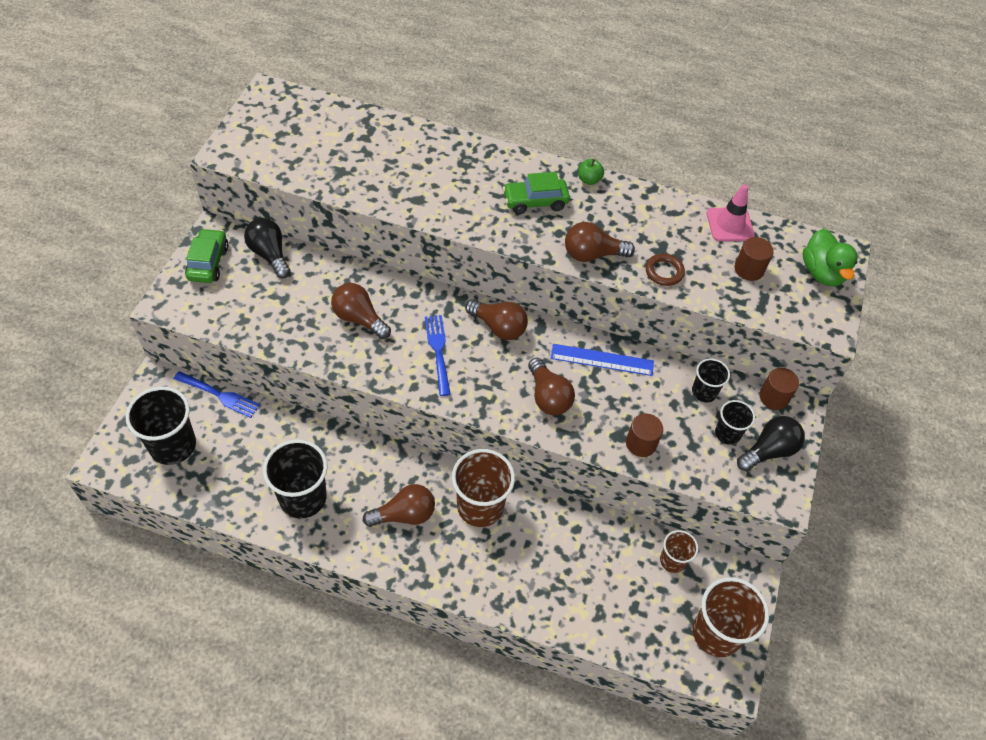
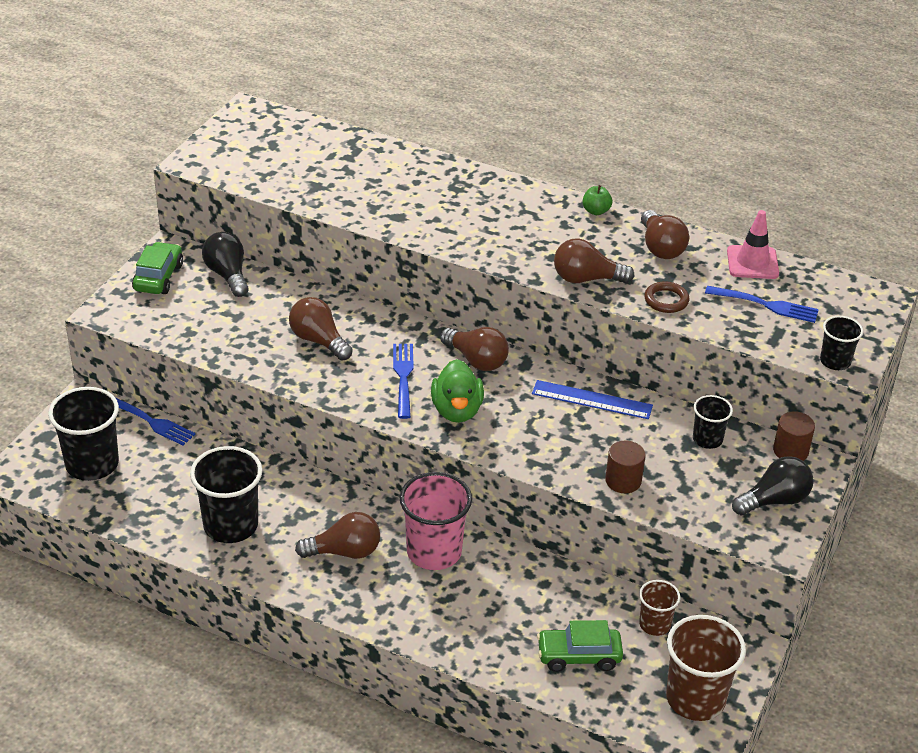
camera: 10 degrees right, 15 degrees down
brown cup [452,449,515,527] -> pink cup [400,472,472,570]
green car [503,172,570,214] -> green car moved to [537,620,623,672]
brown light bulb [528,358,575,415] -> brown light bulb moved to [641,210,689,259]
black cup [715,400,755,445] -> black cup moved to [820,316,863,370]
brown cylinder [735,237,774,281] -> blue fork [705,286,819,323]
green duck [803,229,858,287] -> green duck moved to [431,359,484,423]

